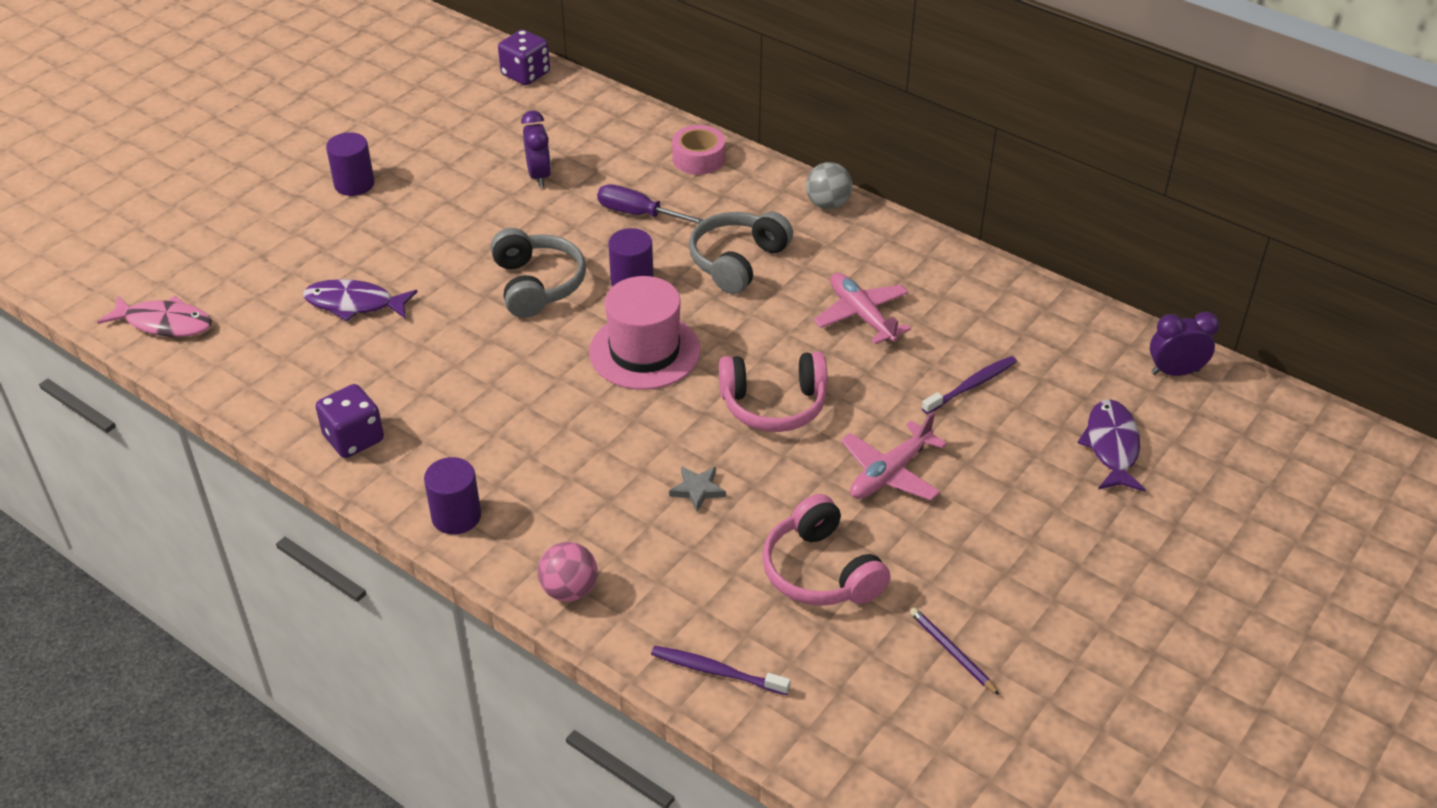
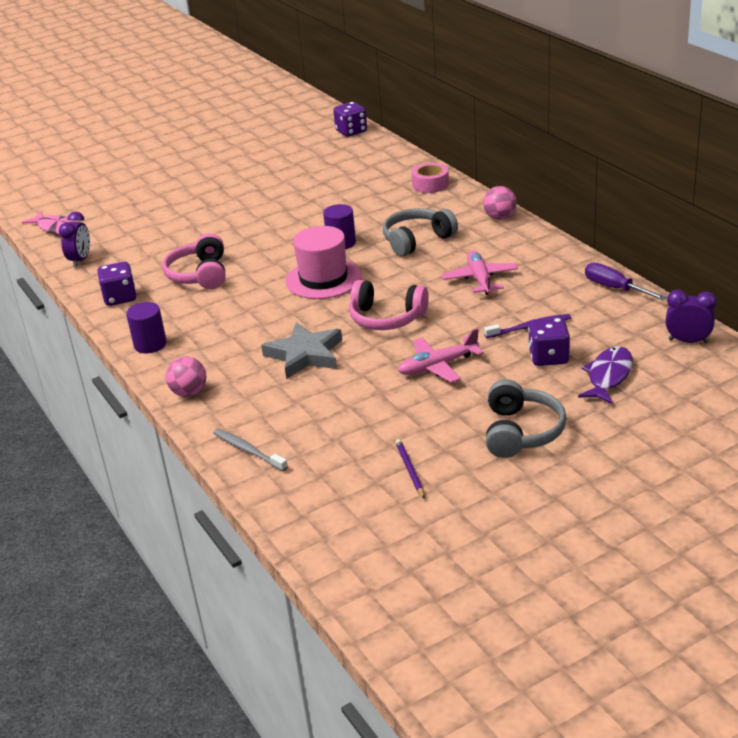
camera: 25 degrees right, 10 degrees down
purple fish [303,279,418,321] -> none
purple cylinder [326,132,375,196] -> none
grey headphones [491,228,586,318] -> grey headphones moved to [486,379,567,458]
purple clock [521,110,551,187] -> purple clock moved to [59,212,90,267]
purple screwdriver [597,184,704,224] -> purple screwdriver moved to [585,263,667,300]
purple toothbrush [651,646,791,695] -> grey toothbrush [213,429,288,471]
grey star [669,466,726,512] -> grey star [261,322,342,379], size x2.09
pink headphones [762,494,891,606] -> pink headphones moved to [162,233,226,289]
grey ball [806,162,853,209] -> pink ball [483,186,517,220]
none -> purple dice [528,317,570,366]

